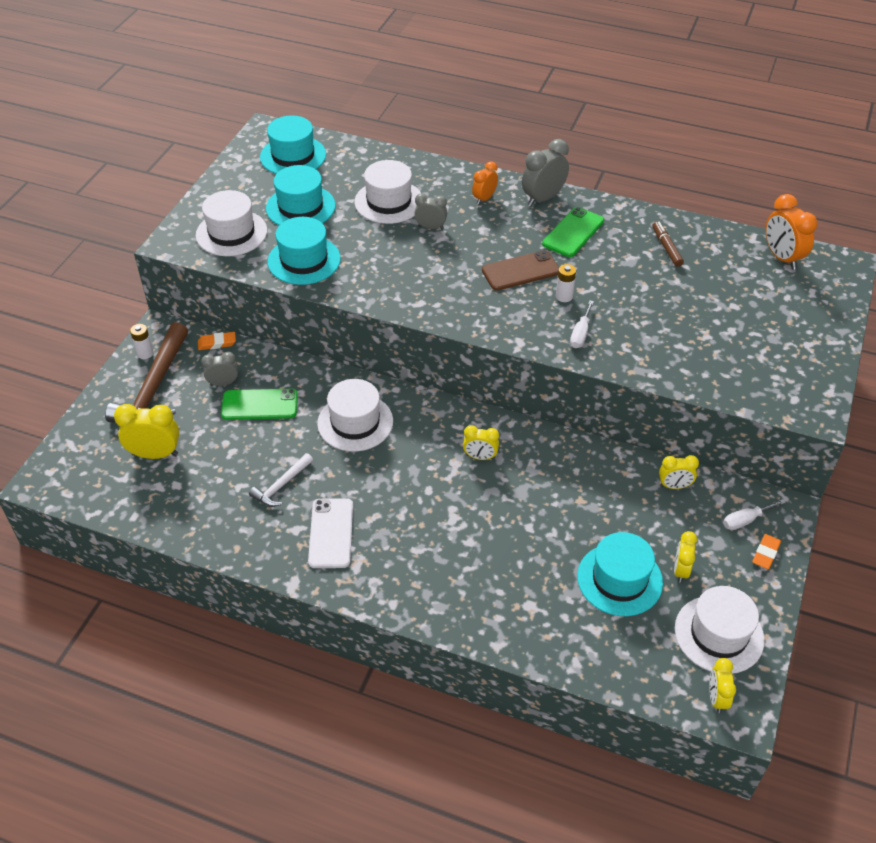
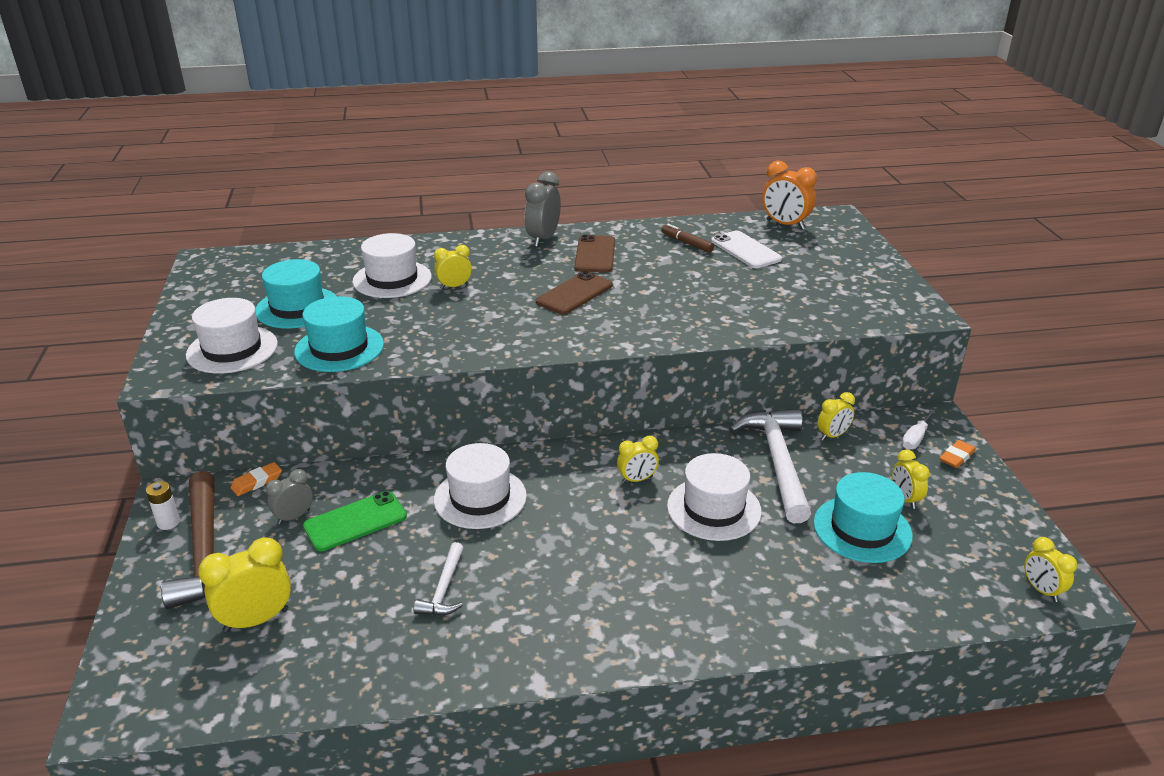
camera: 30 degrees left, 15 degrees down
turquoise hat [260,116,326,174] -> none
white phone [308,498,353,568] -> white phone moved to [711,231,782,268]
grey clock [414,193,447,229] -> yellow clock [434,245,472,289]
orange clock [472,161,498,205] -> none
green phone [542,207,604,257] -> brown phone [574,235,615,272]
white battery [556,264,576,302] -> none
white screwdriver [570,301,594,348] -> none
white hat [675,586,765,674] -> white hat moved to [667,453,762,541]
orange eraser [752,534,781,569] -> orange eraser turned 45 degrees clockwise [939,440,976,468]
none -> white hammer [729,409,811,523]

